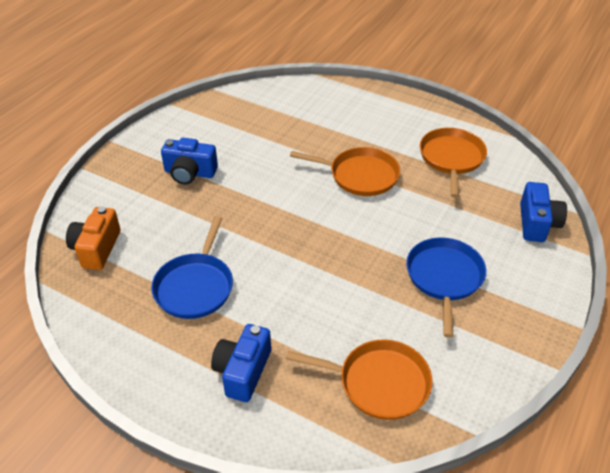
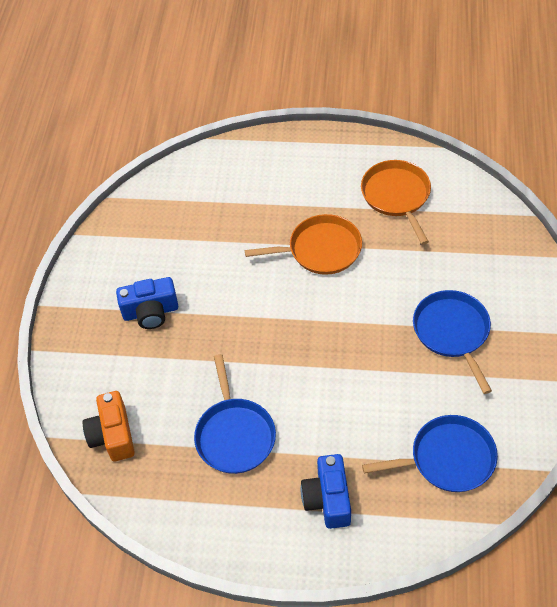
camera: 20 degrees left, 10 degrees up
orange pan [286,340,432,420] -> blue pan [362,415,498,492]
blue camera [520,182,567,242] -> none

